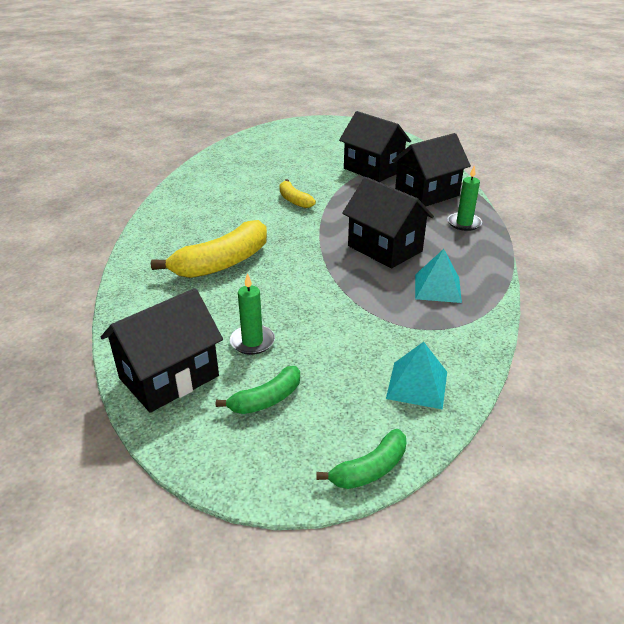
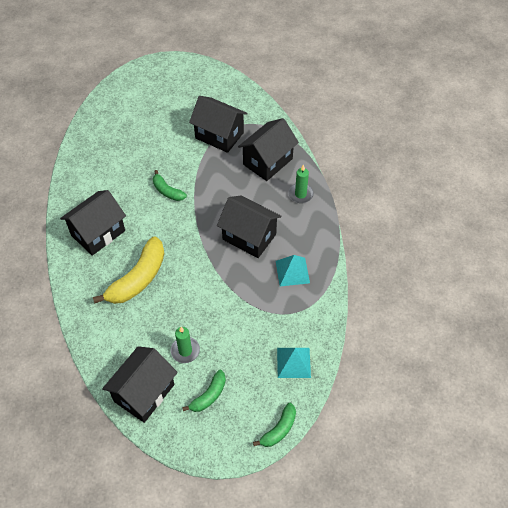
camera: 15 degrees left, 20 degrees up
yellow banana [280,179,316,208] -> green banana [153,170,187,201]
none -> black house [60,190,126,256]

